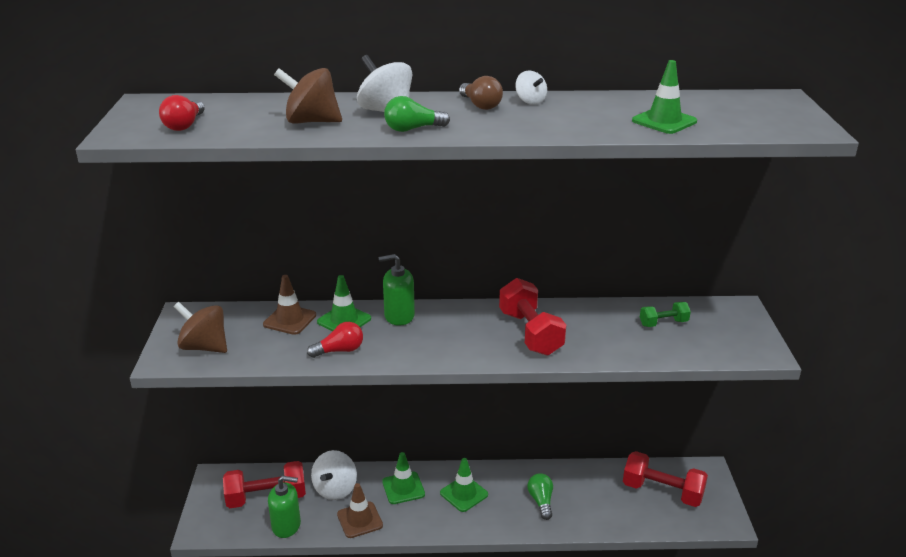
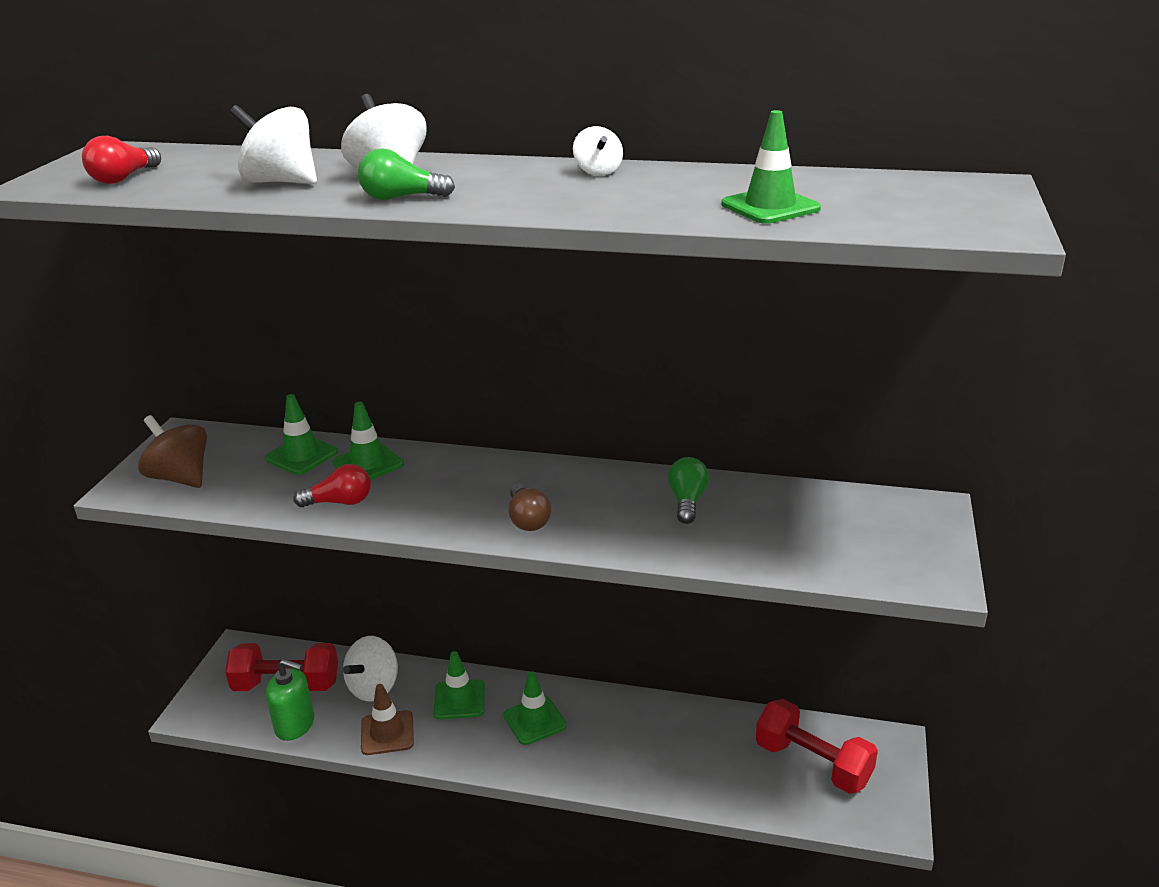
camera: 15 degrees right, 0 degrees up
brown traffic cone [263,275,316,335] -> green traffic cone [265,394,338,475]
brown spinning top [274,68,342,124] -> white spinning top [229,105,317,184]
green soap dispenser [378,254,415,326] -> none
brown light bulb [459,76,503,110] -> brown light bulb moved to [509,483,551,531]
red dumbbell [499,278,566,356] -> none
green light bulb [527,473,553,520] -> green light bulb moved to [668,457,709,524]
green dumbbell [640,302,691,327] -> none

